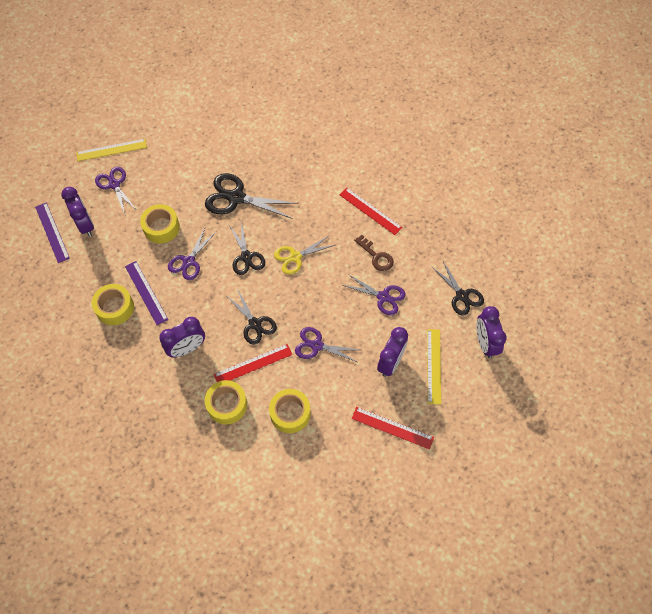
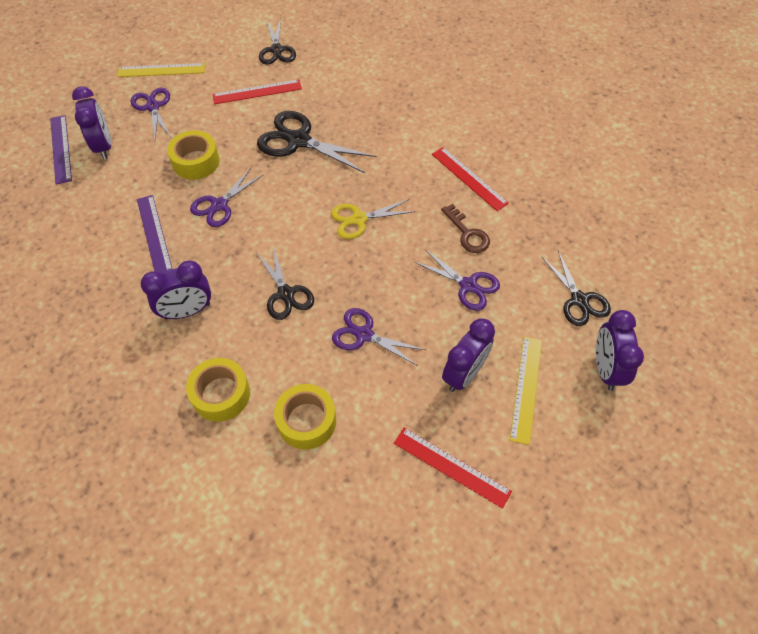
camera: 10 degrees right, 5 degrees down
yellow tape [91,284,134,325] -> none
red ruler [214,344,292,382] -> red ruler moved to [212,79,302,104]
black scissors [229,221,265,275] -> black scissors moved to [259,18,296,65]

